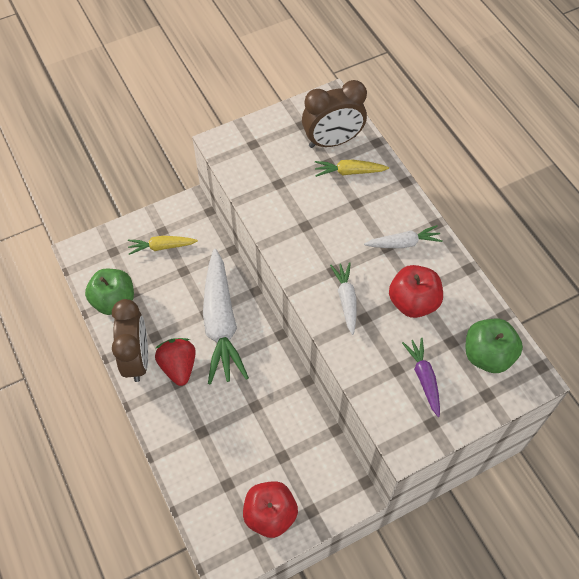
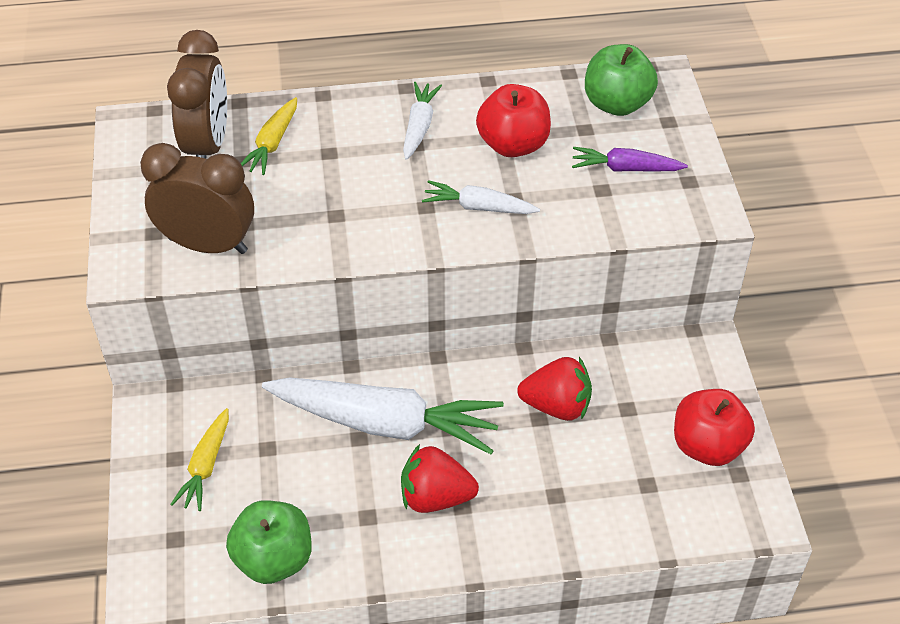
camera: 70 degrees left, 10 degrees down
brown clock [112,299,148,382] -> brown clock moved to [140,143,254,254]
none -> red strawberry [517,357,592,421]

